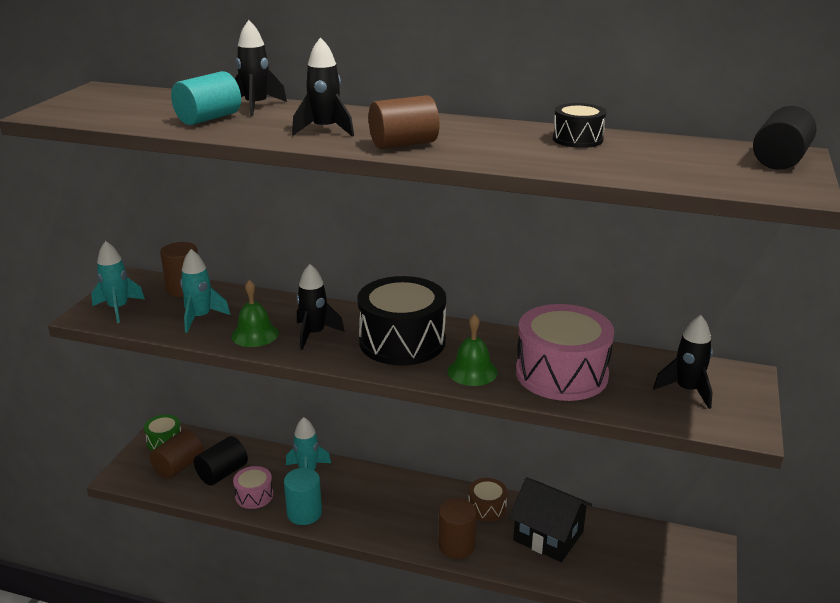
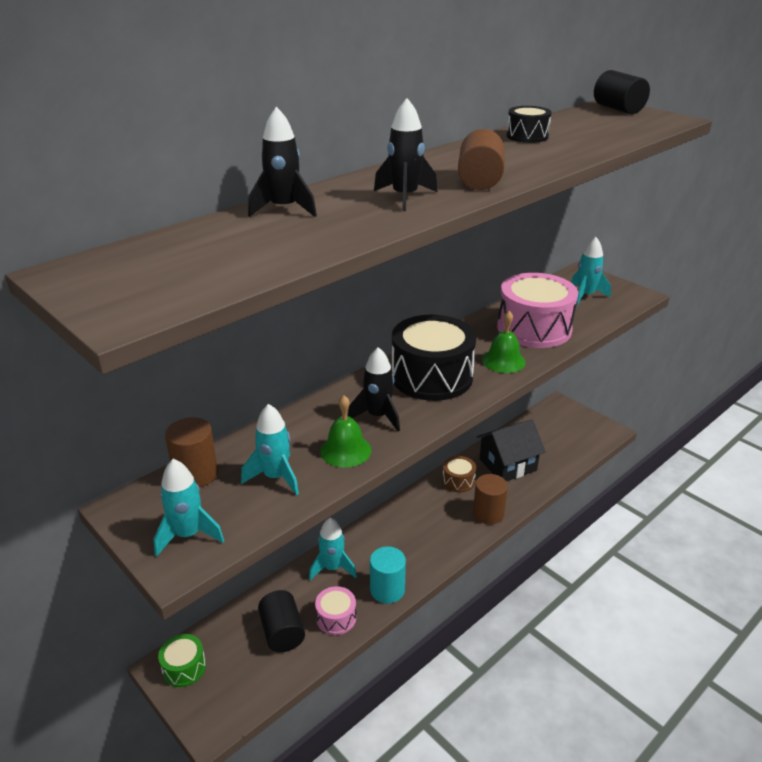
camera: 60 degrees left, 5 degrees up
brown cylinder [150,429,203,479] -> none
turquoise cylinder [171,71,241,125] -> none
black rocket [653,315,713,409] -> turquoise rocket [571,237,611,306]

